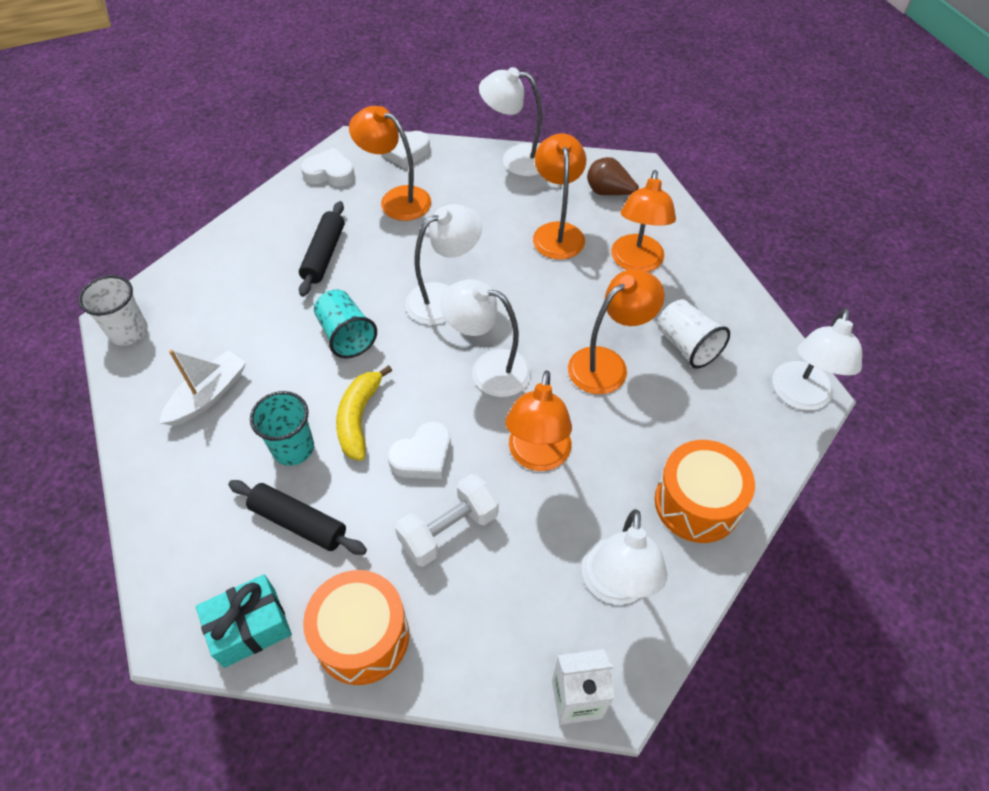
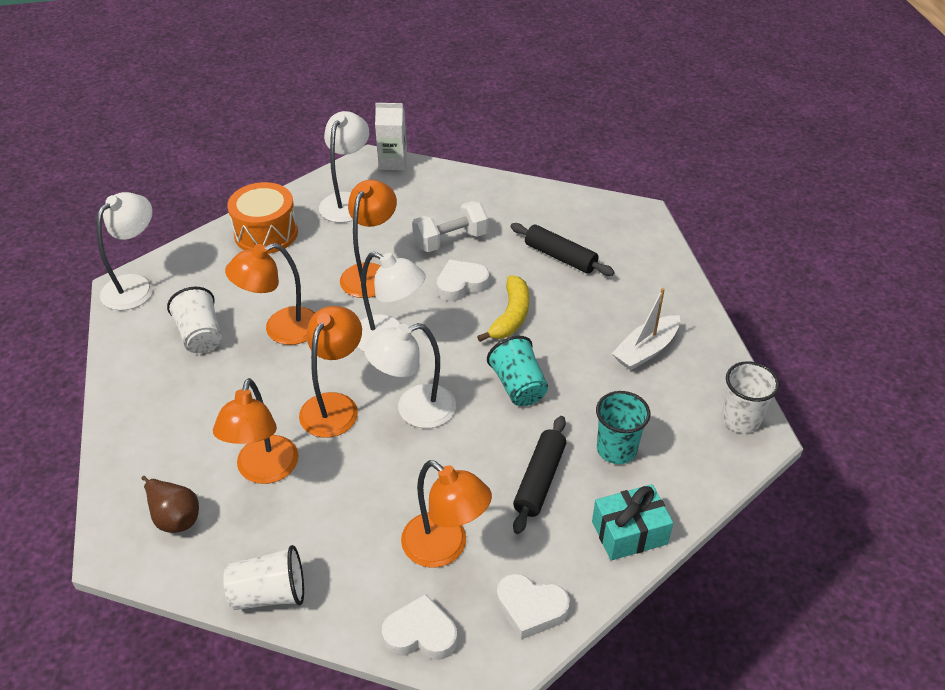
camera: 170 degrees left, 10 degrees down
turquoise gift [196,574,292,668] -> turquoise gift moved to [592,484,673,560]
turquoise cup [250,391,314,466] -> turquoise cup moved to [596,391,650,464]
orange drum [303,570,409,685] -> none
white lamp [479,67,542,176] -> white cup [223,545,304,610]
orange lamp [611,170,676,272] -> orange lamp moved to [299,306,362,438]

